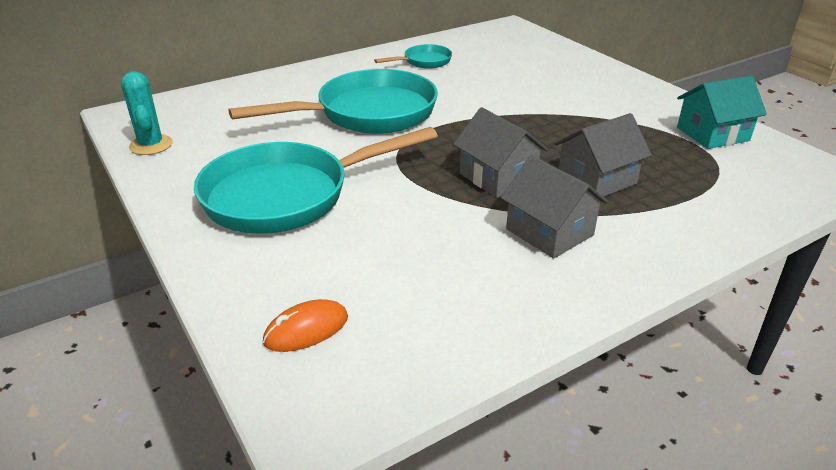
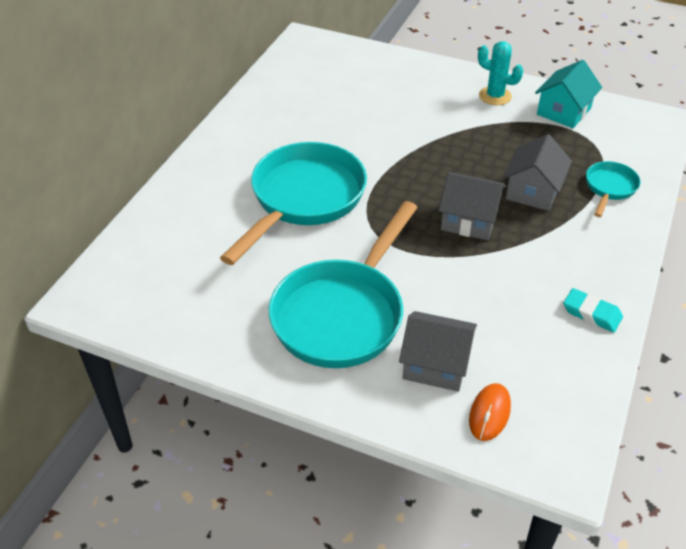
camera: 35 degrees left, 10 degrees up
turquoise cactus [121,71,173,155] -> turquoise cactus moved to [478,41,523,105]
turquoise pan [374,44,452,69] -> turquoise pan moved to [586,161,641,217]
grey house [501,155,608,259] -> grey house moved to [399,311,477,392]
none -> turquoise eraser [563,288,623,332]

